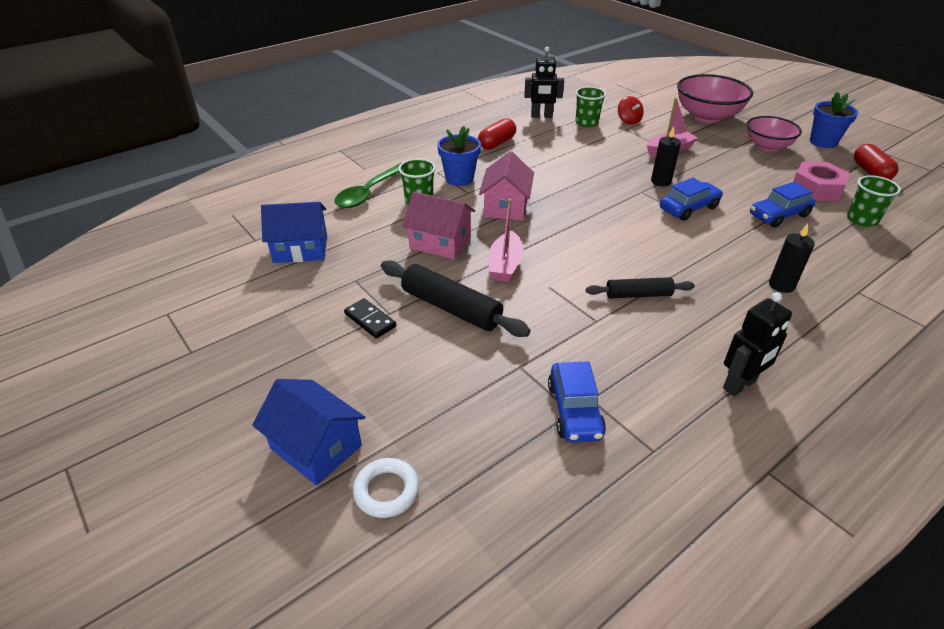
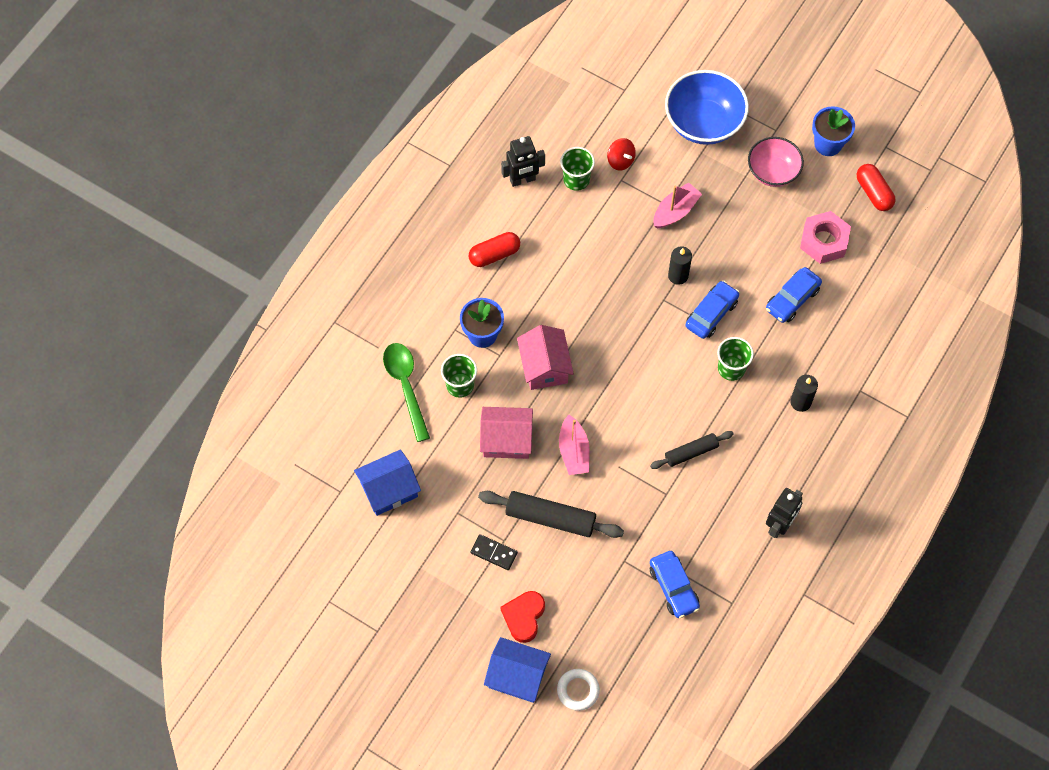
camera: 20 degrees left, 25 degrees up
green spoon [334,163,401,208] -> green spoon turned 150 degrees clockwise [383,343,430,442]
red capsule [478,118,516,150] -> red capsule turned 45 degrees clockwise [469,232,520,267]
pink bowl [677,74,753,123] -> blue bowl [665,70,749,145]
green cup [847,175,901,227] -> green cup moved to [717,337,754,381]
none -> red heart [501,591,545,643]

